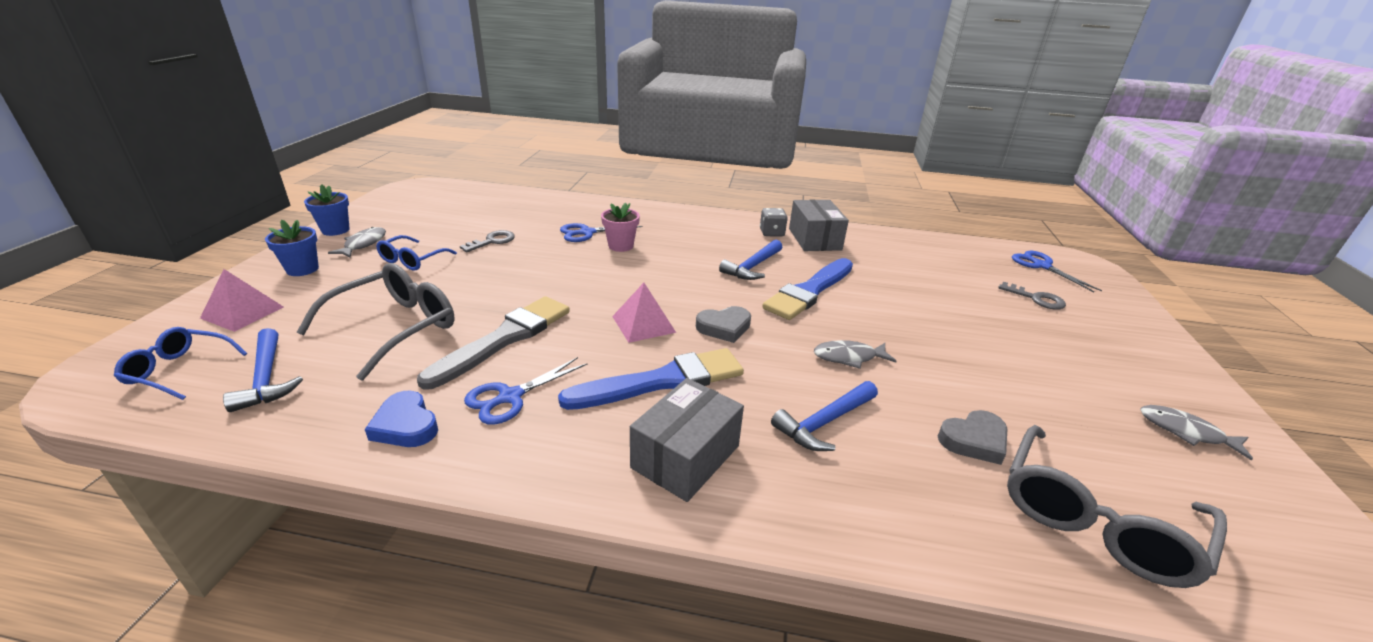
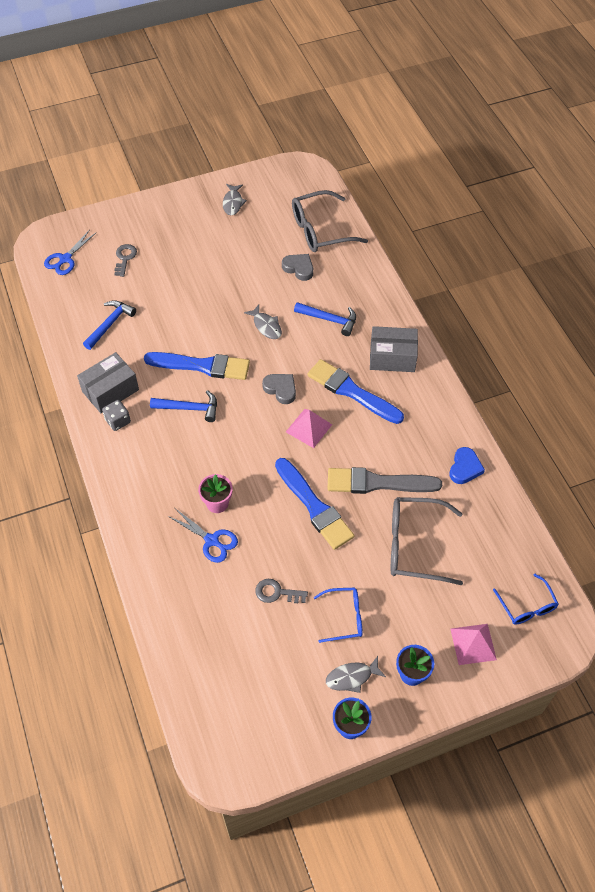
camera: 120 degrees left, 25 degrees up
blue hammer [223,328,303,412] -> blue hammer moved to [83,300,136,350]
blue scissors [464,357,588,425] -> none
grey glasses [1007,425,1227,588] -> grey glasses turned 150 degrees clockwise [292,190,368,252]
none -> blue brush [275,458,355,550]

